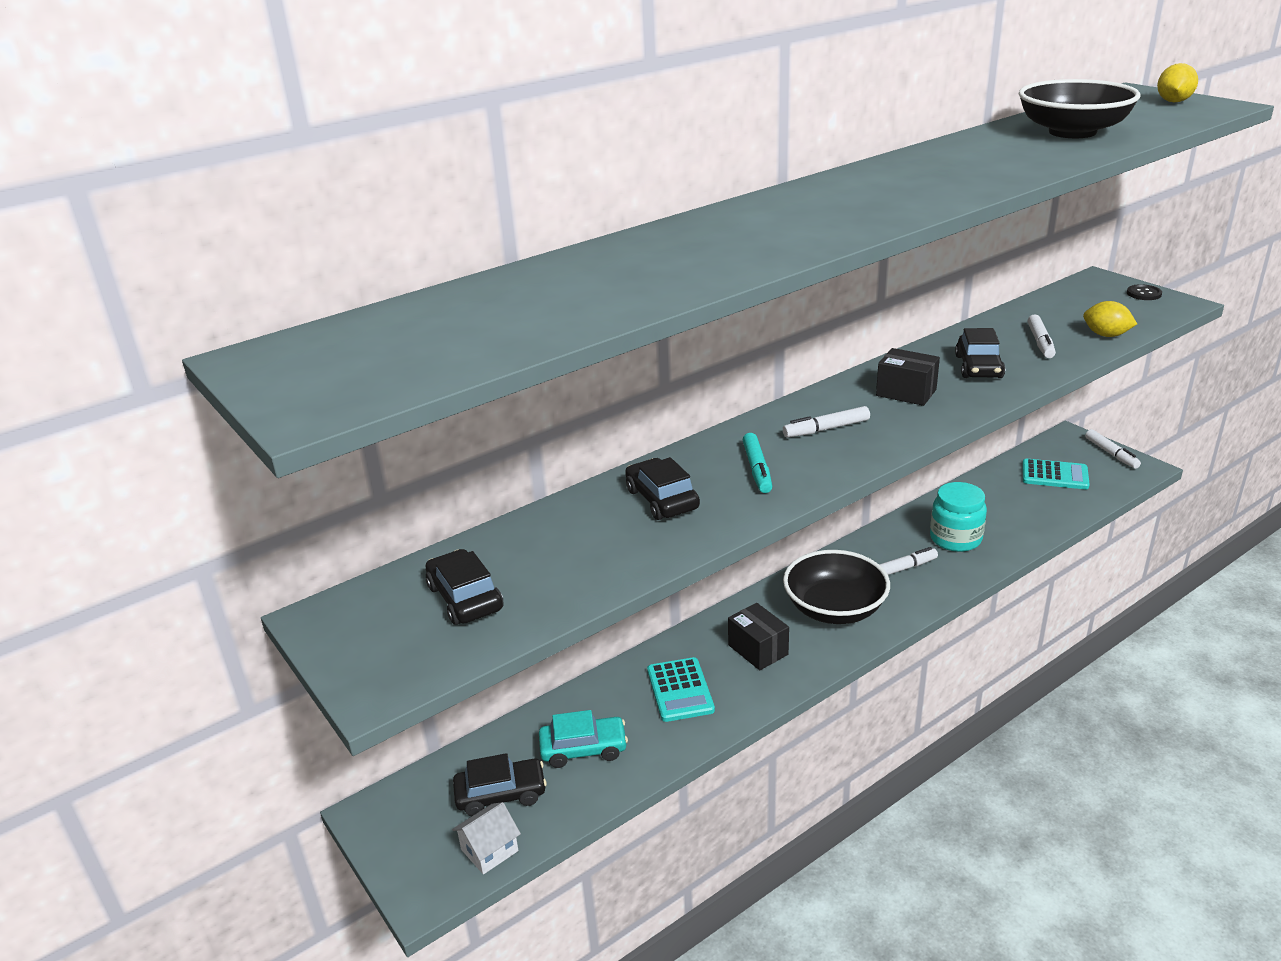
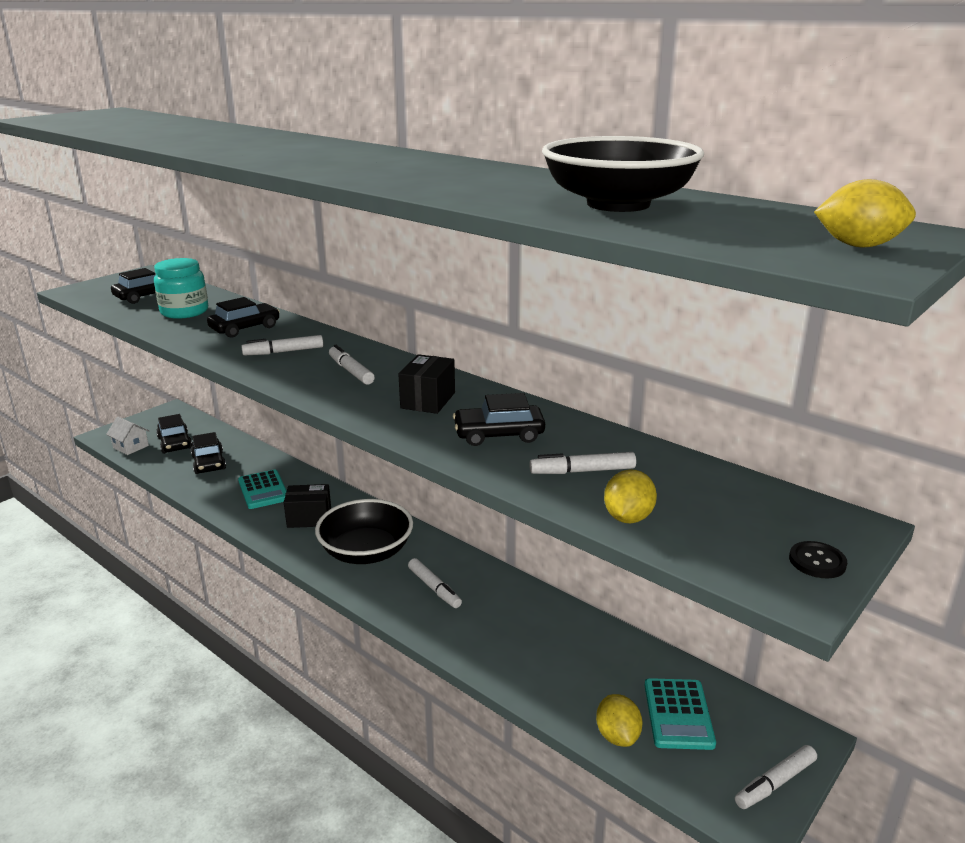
camera: 75 degrees right, 5 degrees down
turquoise car [539,710,628,768] -> black car [190,432,226,474]
turquoise calculator [647,657,715,722] -> turquoise calculator turned 90 degrees counterclockwise [238,470,287,509]
black box [728,603,789,670] -> black box turned 45 degrees clockwise [284,484,331,528]
turquoise marker [743,433,772,493] -> white marker [241,335,323,355]
turquoise jar [930,482,987,552] -> turquoise jar moved to [154,258,208,319]
none -> yellow lemon [596,694,642,747]

